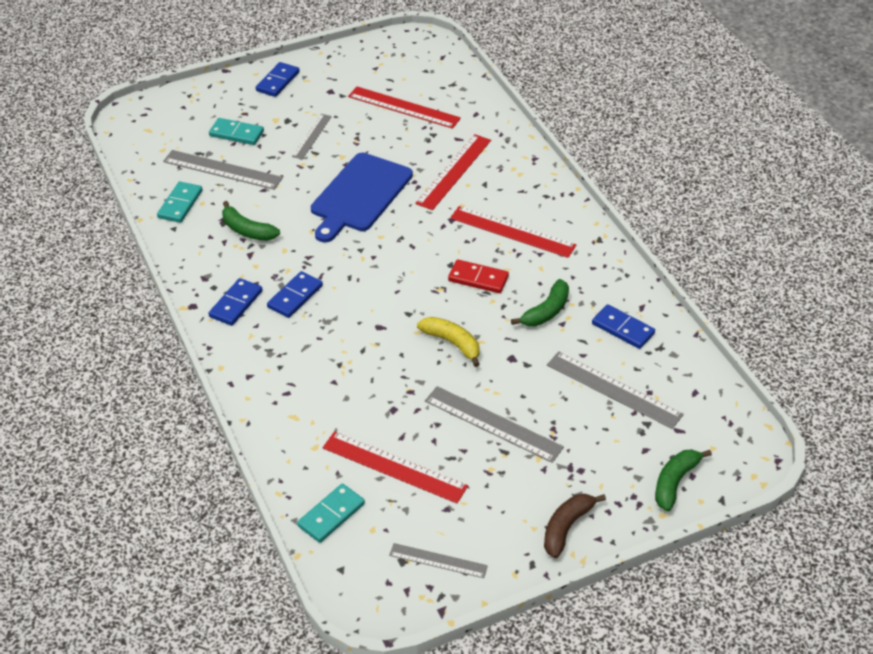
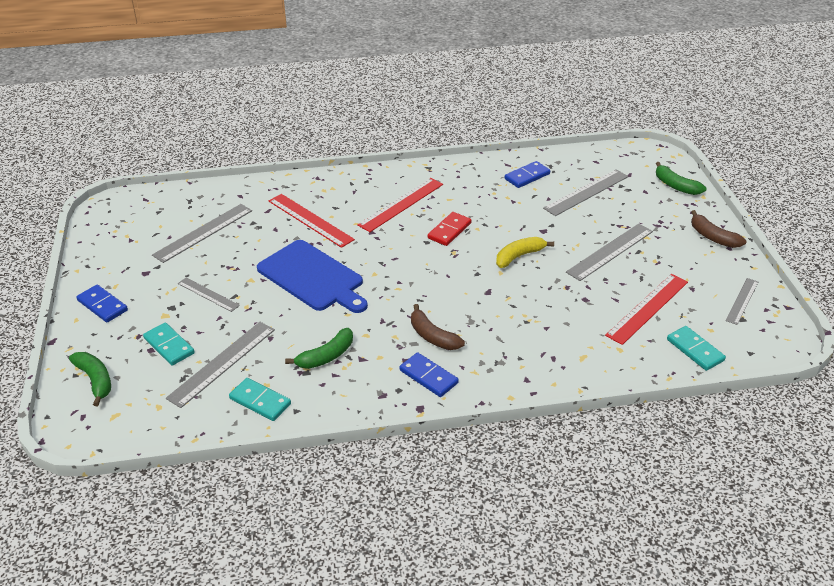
camera: 75 degrees left, 5 degrees down
turquoise domino [209,118,264,145] -> turquoise domino turned 75 degrees counterclockwise [143,322,195,366]
blue domino [267,271,323,318] -> brown banana [411,304,465,350]
red ruler [348,87,461,129] -> grey ruler [152,204,252,263]
green banana [511,279,569,326] -> green banana moved to [69,352,111,406]

